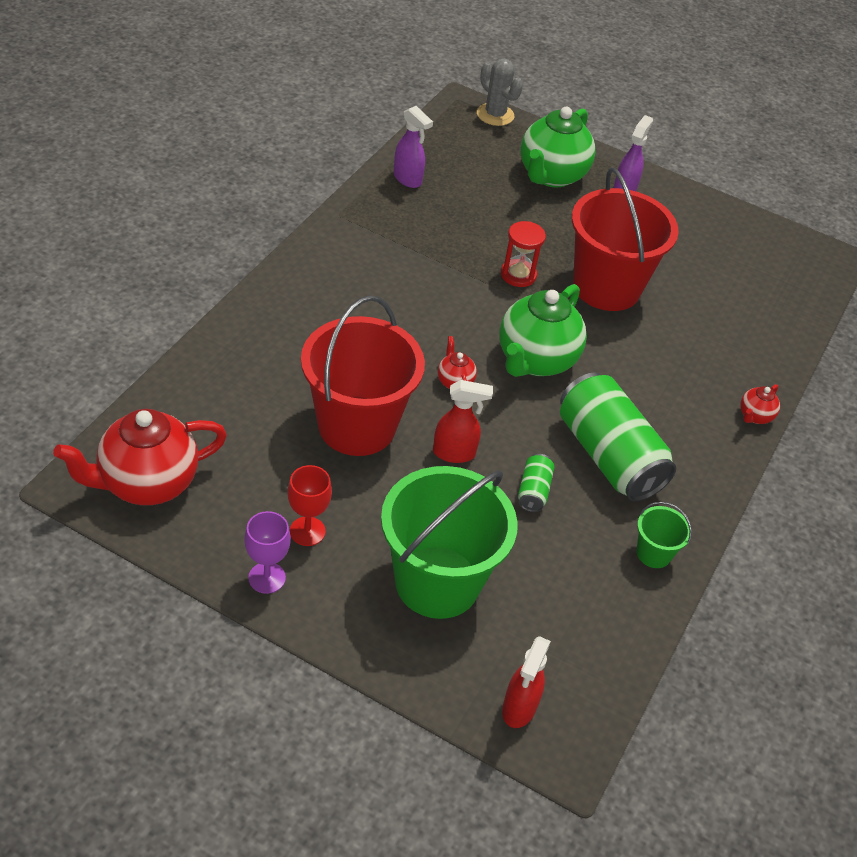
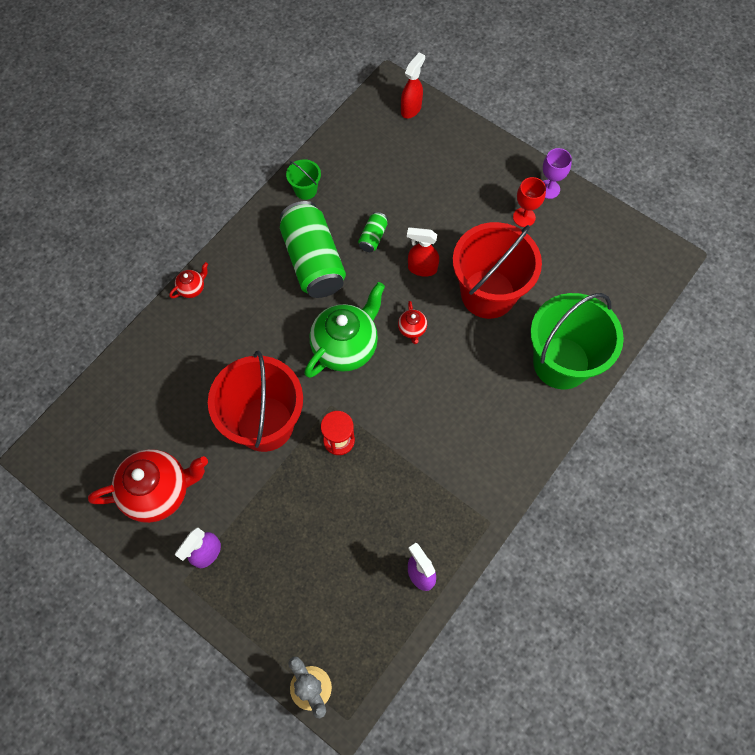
camera: 165 degrees left, 20 degrees up
red teapot [53,409,227,505] -> red teapot moved to [88,449,208,523]
green bucket [381,466,518,619] -> green bucket moved to [530,293,624,389]
green teapot [520,107,596,188] -> none

